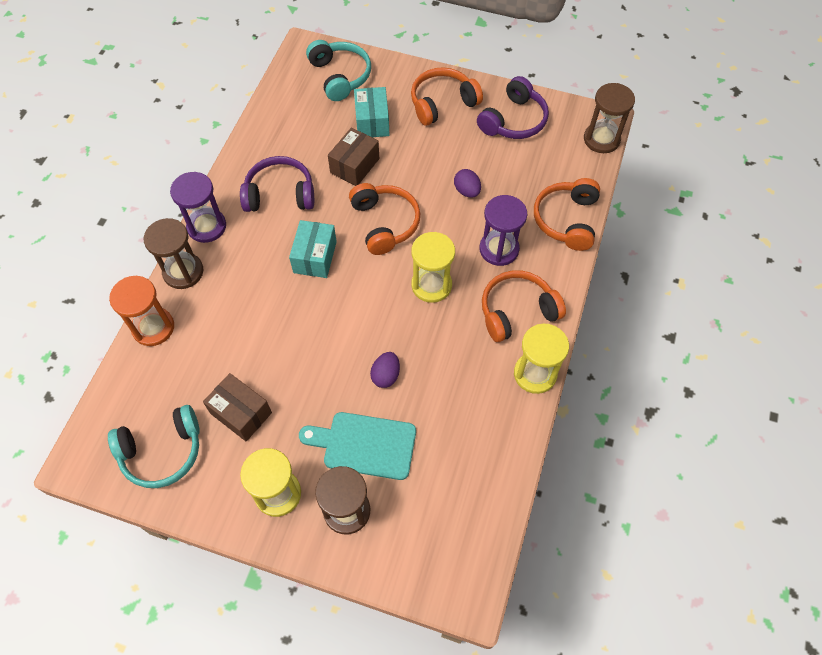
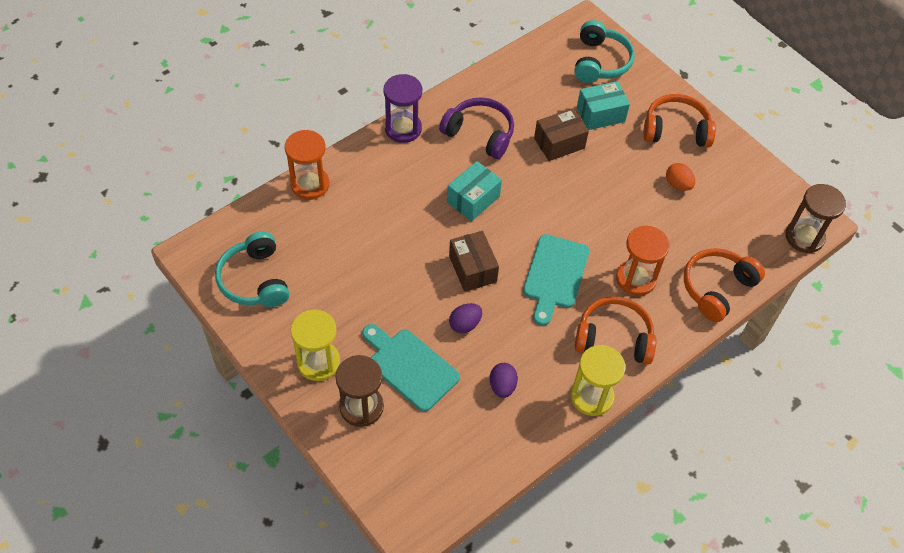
camera: 30 degrees right, 5 degrees down
turquoise headphones [108,405,200,488] -> turquoise headphones turned 60 degrees clockwise [215,231,289,307]
brown hourglass [144,218,203,289] -> none
brown box [203,373,272,441] -> brown box moved to [449,231,499,292]
orange headphones [349,183,420,255] -> none
turquoise box [354,87,389,138] -> turquoise box turned 45 degrees clockwise [577,81,630,130]
yellow hourglass [411,232,455,303] -> turquoise cutting board [523,234,590,326]
purple egg [454,169,481,198] -> purple egg moved to [490,363,518,398]
purple headphones [477,76,549,139] -> none
purple hourglass [479,195,527,266] -> orange hourglass [616,226,670,296]
none -> orange egg [666,163,695,191]

